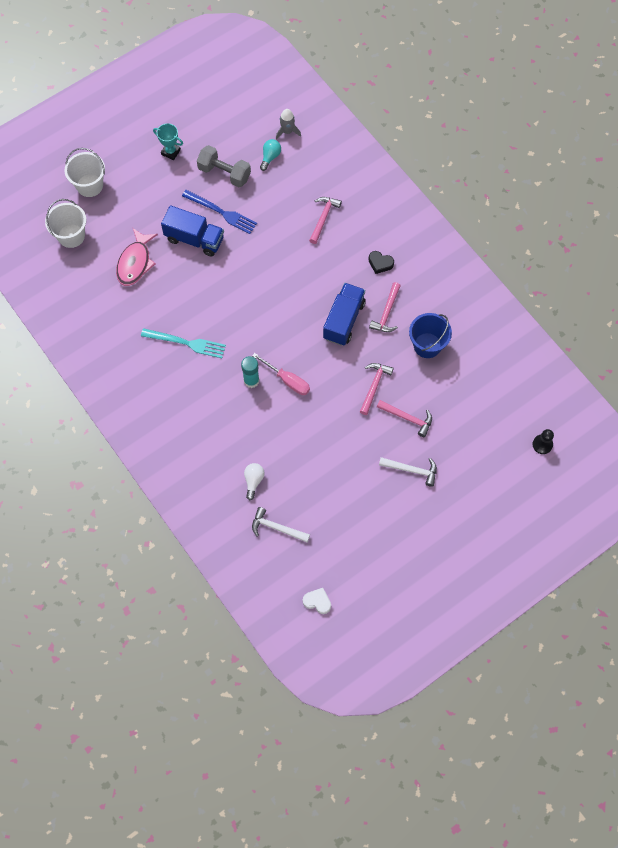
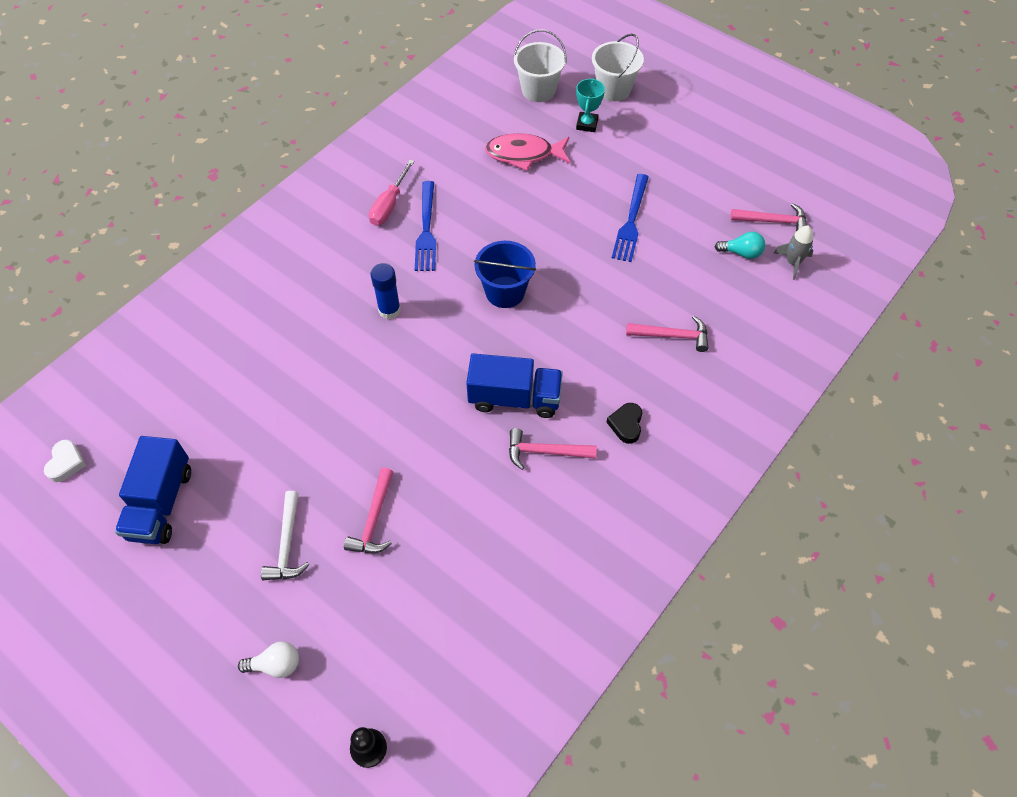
camera: 75 degrees right, 10 degrees down
turquoise fork [141,328,226,358] -> blue fork [415,181,436,271]
turquoise trophy [153,123,183,160] -> turquoise trophy moved to [576,78,605,132]
blue truck [161,206,224,257] -> blue truck moved to [115,436,191,544]
grey dumbbell [197,145,251,187] -> none
turquoise glue stick [241,356,260,388] -> blue glue stick [370,263,401,319]
white light bulb [244,463,265,500] -> white light bulb moved to [238,641,299,678]
pink screwdriver [252,353,310,395] -> pink screwdriver moved to [369,160,415,226]
white hammer [252,507,310,542] -> none
pink hammer [360,363,394,415] -> pink hammer moved to [730,203,807,231]
blue bucket [409,313,452,358] -> blue bucket moved to [474,241,536,308]

